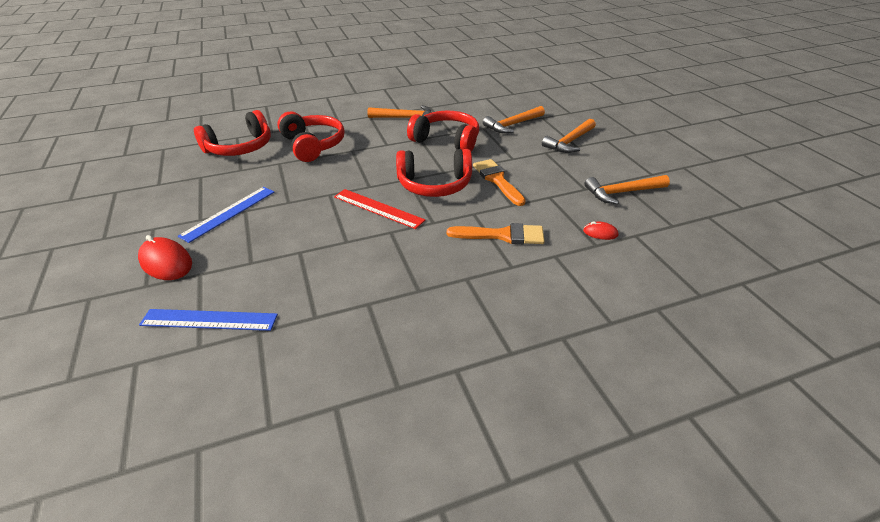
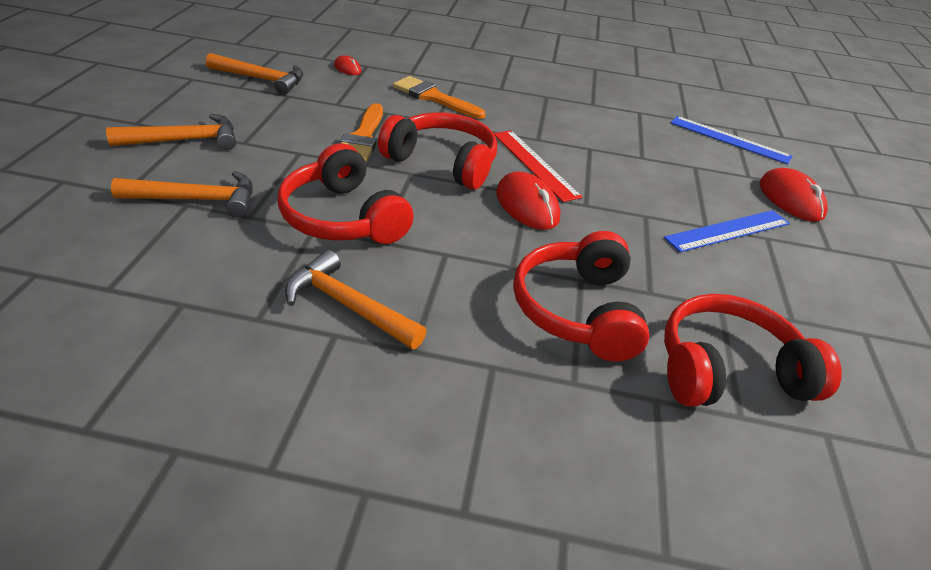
camera: 155 degrees left, 0 degrees up
none -> red mouse [496,171,560,230]

